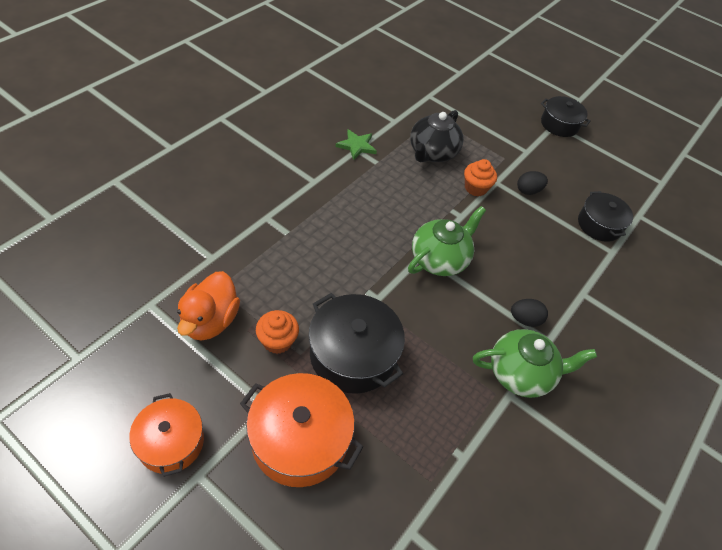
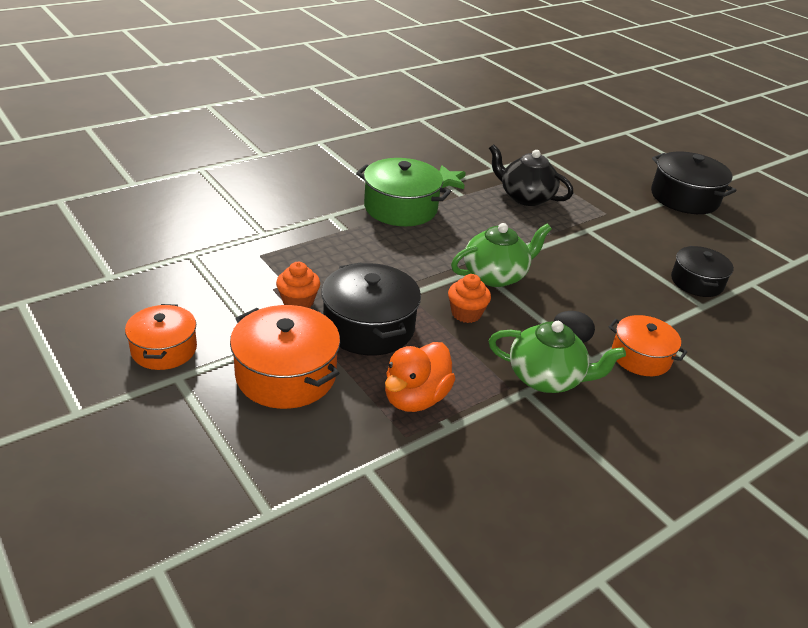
camera: 20 degrees right, 15 degrees down
orange duck [177,271,240,341] -> orange duck moved to [385,342,455,412]
black teapot [410,110,464,162] -> black teapot turned 75 degrees clockwise [489,144,573,206]
orange cupcake [464,159,497,196] -> orange cupcake moved to [448,274,491,323]
black egg [517,171,548,195] -> none
black pot [541,96,591,137] -> black pot [651,152,736,214], size x1.54
none -> green pot [356,158,451,226]
none -> orange pot [609,315,687,376]

